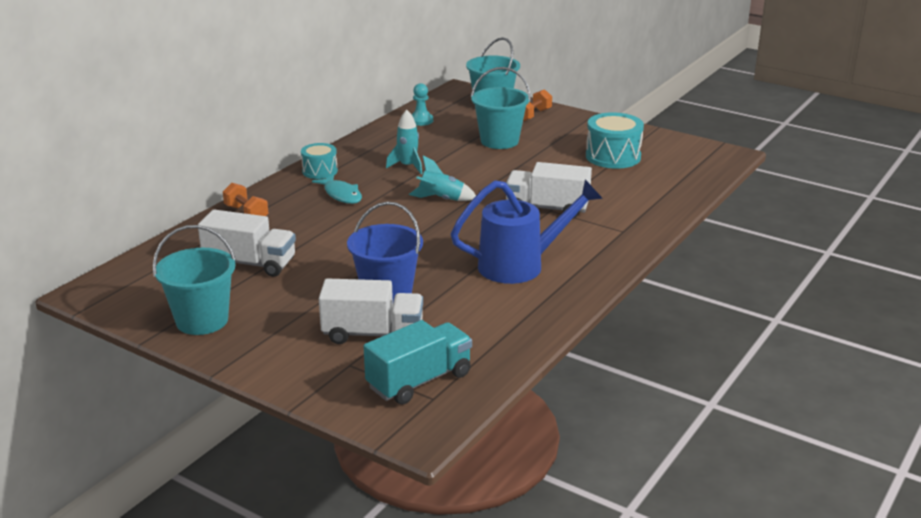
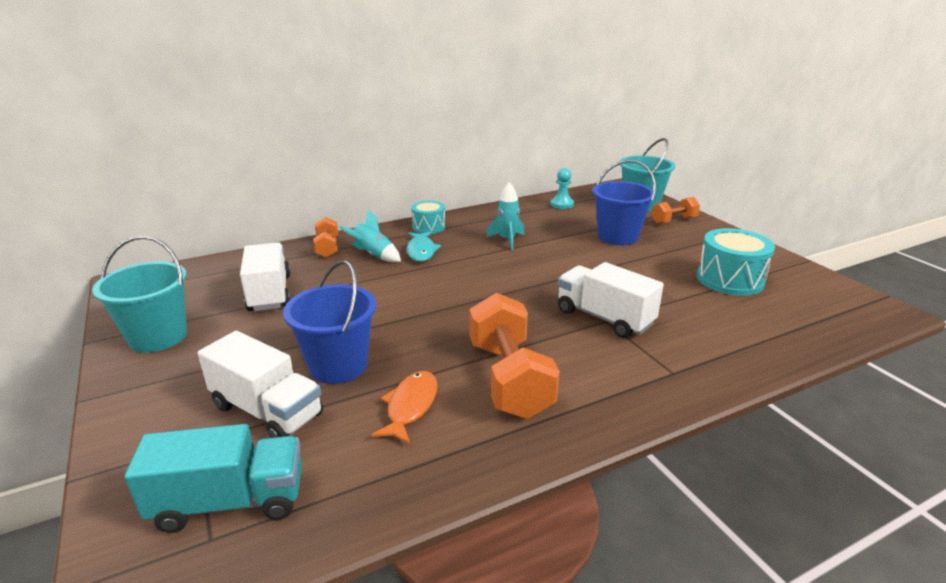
camera: 30 degrees right, 0 degrees up
white truck [198,210,296,277] -> white truck turned 150 degrees counterclockwise [240,242,291,311]
turquoise rocket [409,156,476,201] -> turquoise rocket moved to [339,210,401,262]
blue watering can [451,179,603,284] -> orange dumbbell [469,293,560,419]
turquoise bucket [471,67,531,149] -> blue bucket [592,160,656,245]
none -> orange fish [371,371,438,444]

